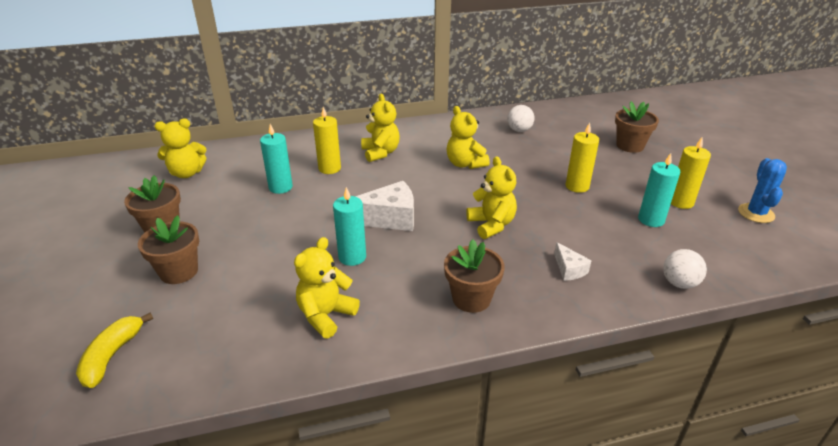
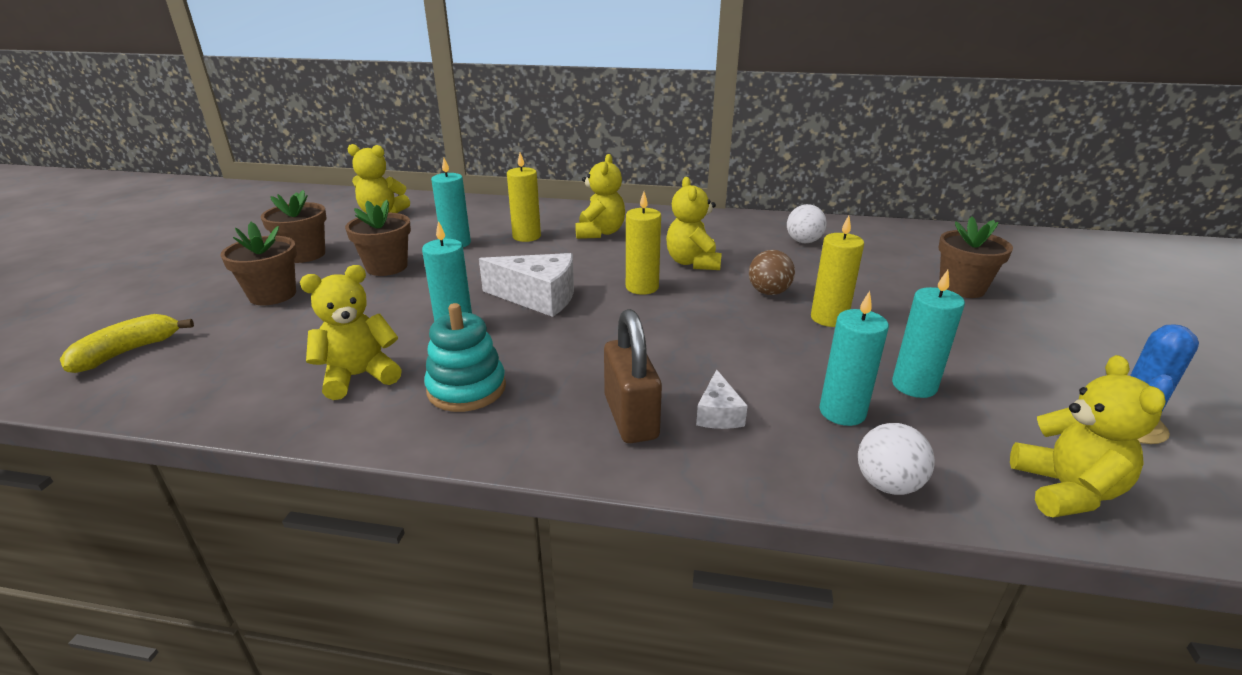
camera: 25 degrees right, 5 degrees down
brown flower pot [444,239,505,313] -> brown flower pot moved to [345,200,411,276]
yellow teddy bear [466,156,517,239] -> yellow teddy bear moved to [1010,355,1166,518]
yellow candle [671,137,711,209] -> yellow candle moved to [626,192,661,295]
none -> turquoise stacking toy [424,303,506,412]
none -> brown padlock [604,309,662,443]
none -> brown ball [749,250,795,295]
none -> turquoise candle [819,291,889,426]

